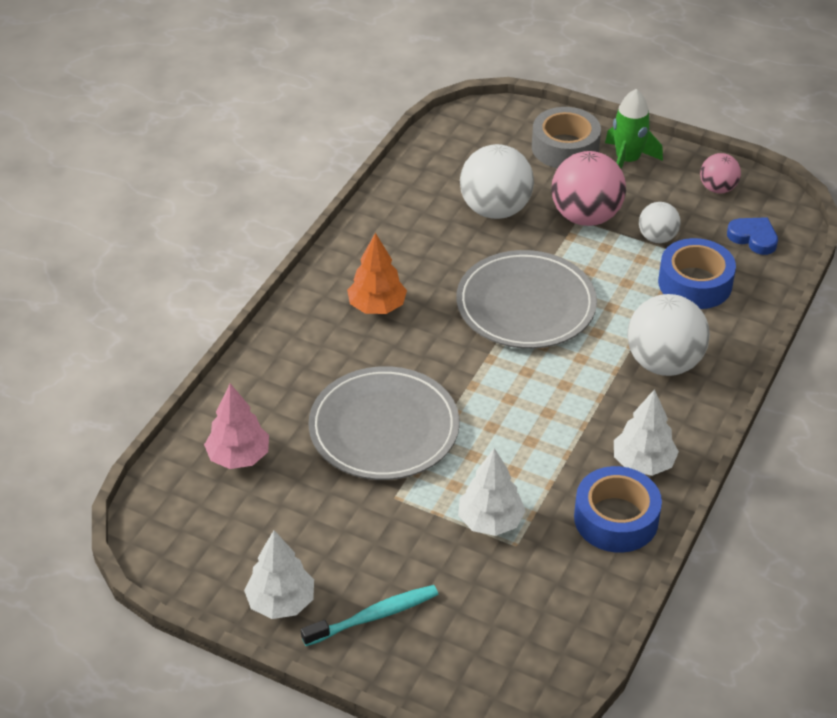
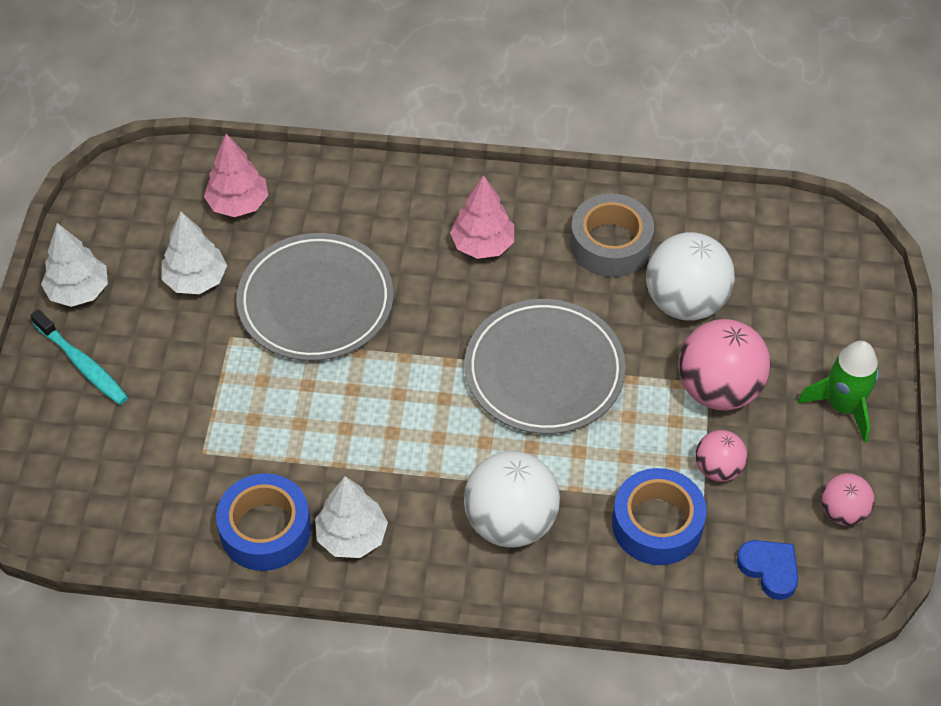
camera: 70 degrees right, 10 degrees up
orange tree [347,233,407,314] -> pink tree [450,175,514,259]
white tree [458,448,526,536] -> white tree moved to [161,212,227,294]
grey tape [532,107,601,168] -> grey tape moved to [570,194,654,277]
white ball [639,202,681,243] -> pink ball [695,430,747,482]
blue heart [727,217,778,255] -> blue heart turned 60 degrees counterclockwise [737,540,798,600]

